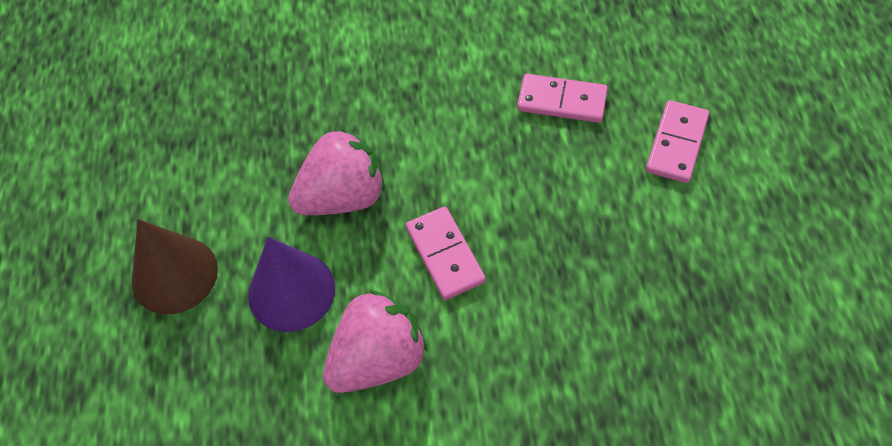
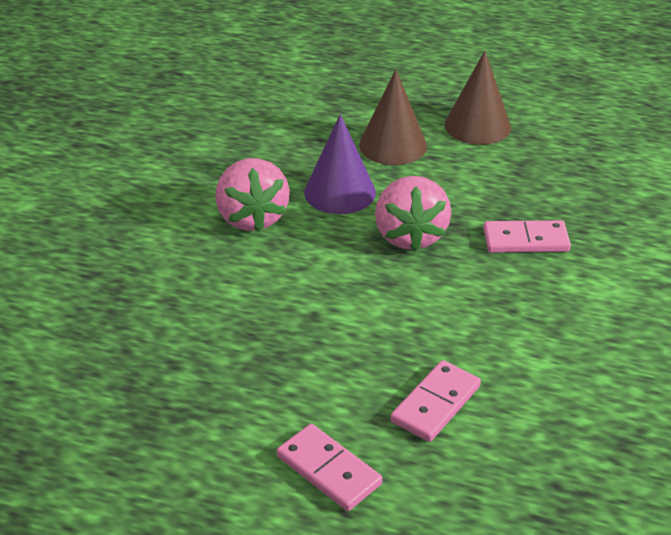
camera: 110 degrees right, 20 degrees down
pink domino [406,206,486,300] -> pink domino moved to [483,220,571,253]
none -> brown cone [445,51,511,145]

